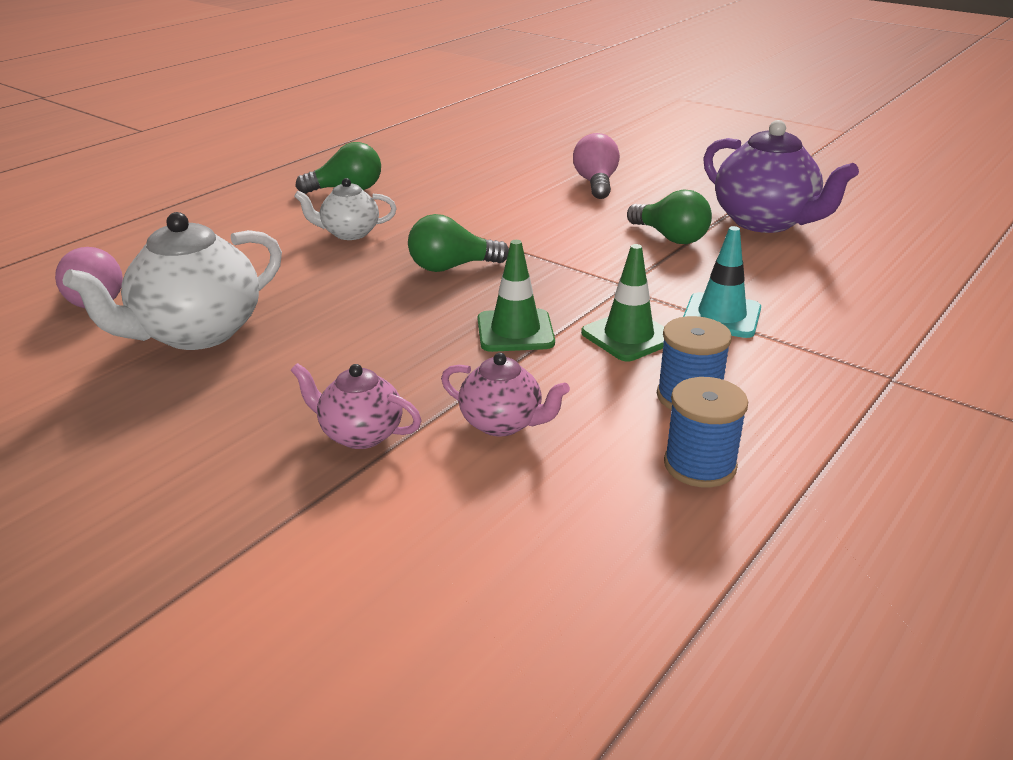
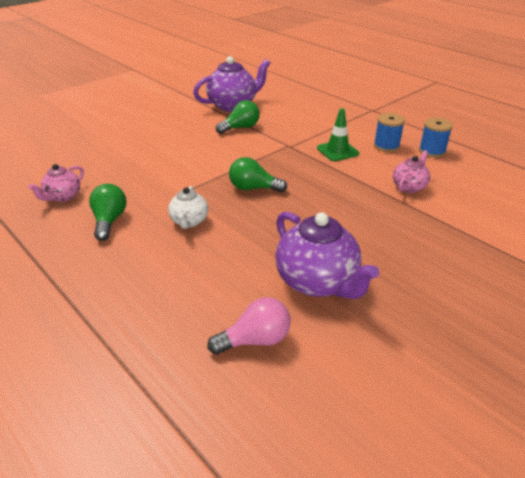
camera: 80 degrees left, 5 degrees up
white teapot [63,212,282,350] -> purple teapot [275,212,379,299]
pink teapot [291,363,422,449] -> pink teapot moved to [28,164,84,202]
green light bulb [408,214,509,272] -> green light bulb turned 105 degrees clockwise [229,157,287,192]
green traffic cone [478,240,555,352] -> none
pink light bulb [573,133,620,199] -> none
turquoise traffic cone [683,226,761,338] -> none

